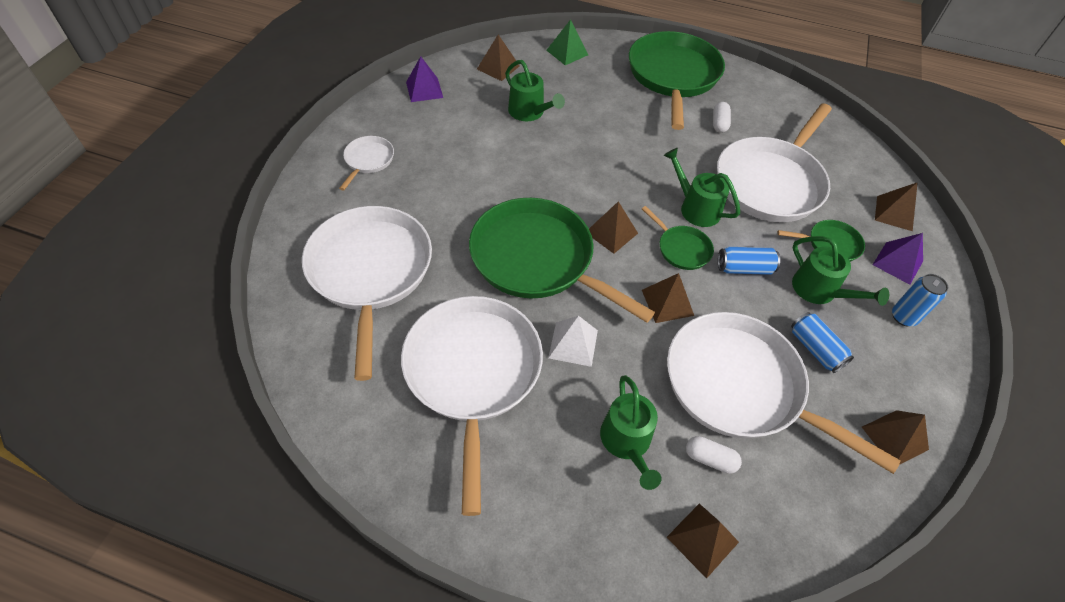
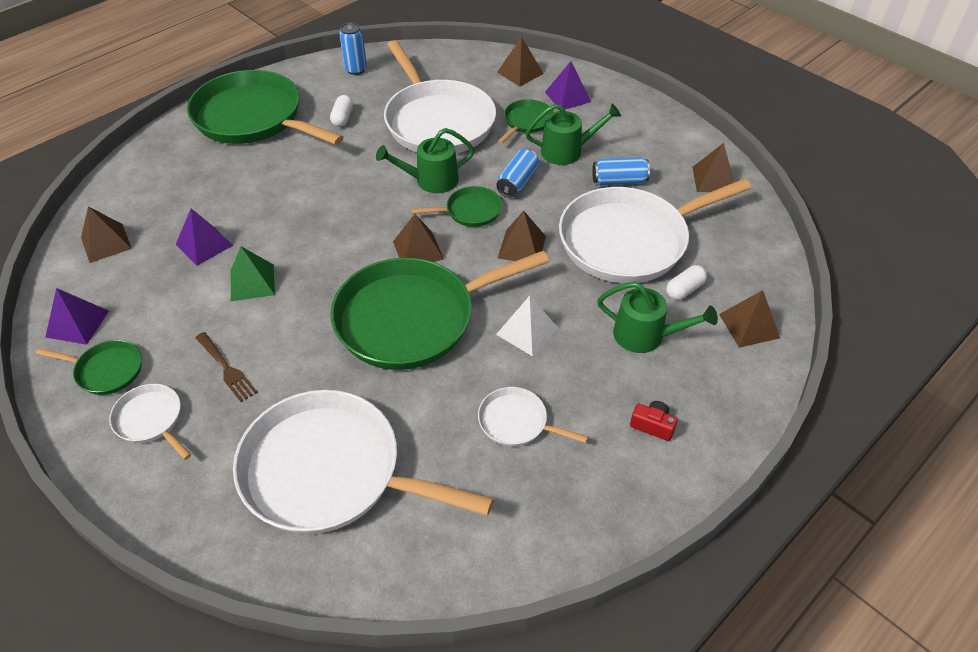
camera: 60 degrees left, 5 degrees down
white pan [401,296,543,516] -> white pan [478,387,588,446], size x0.45
green watering can [505,60,565,121] -> purple pyramid [176,209,233,266]
green pyramid [546,19,588,65] -> green pyramid moved to [231,246,275,301]
white capsule [713,102,731,133] -> white capsule turned 60 degrees clockwise [330,95,353,127]
blue can [892,274,948,326] -> blue can moved to [339,22,367,75]
none -> green pan [36,340,142,395]
none -> brown fork [195,332,258,402]
none -> red camera [630,401,678,441]

